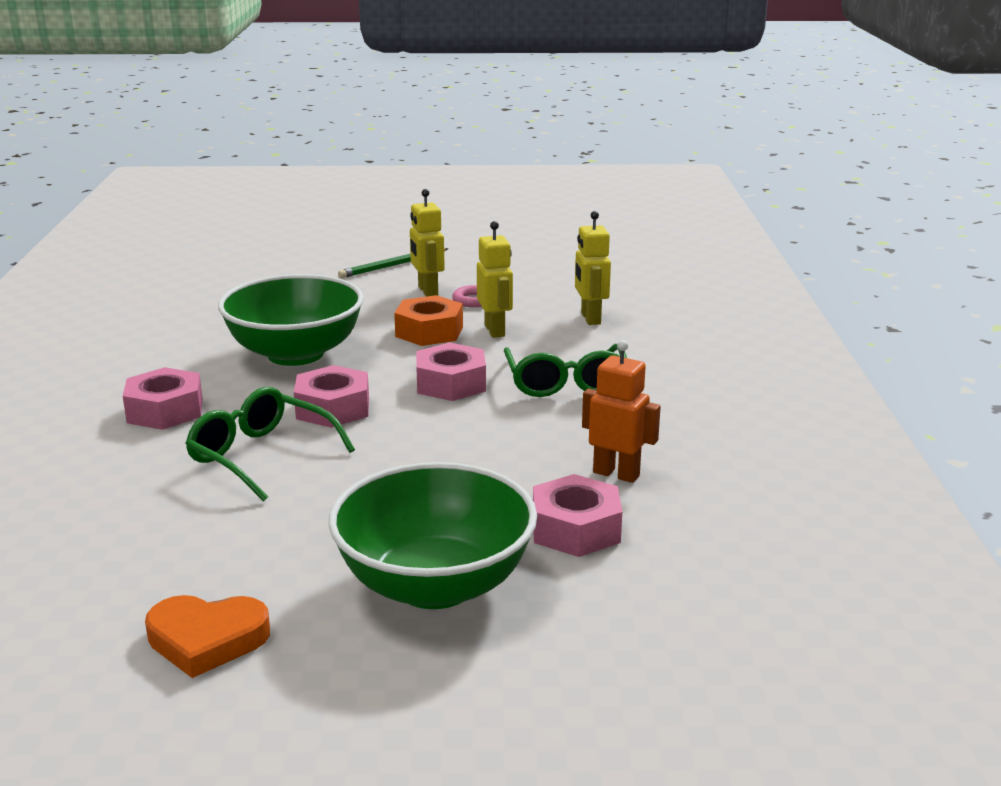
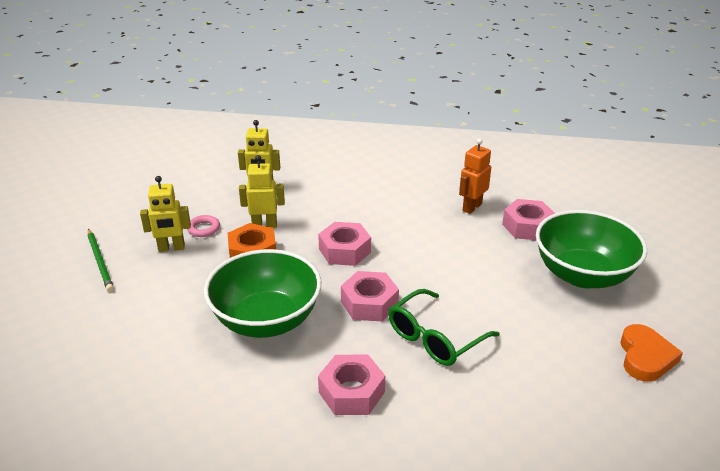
camera: 80 degrees left, 10 degrees up
green glasses [504,344,627,397] -> none

